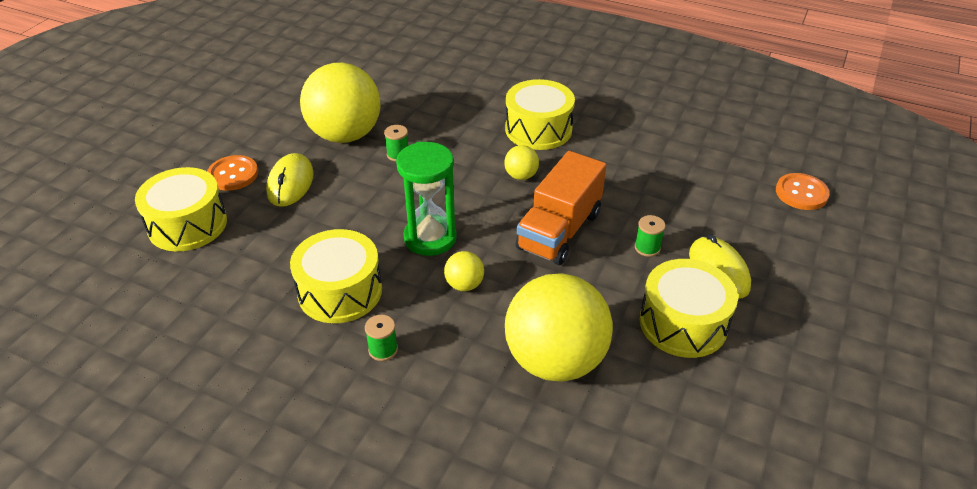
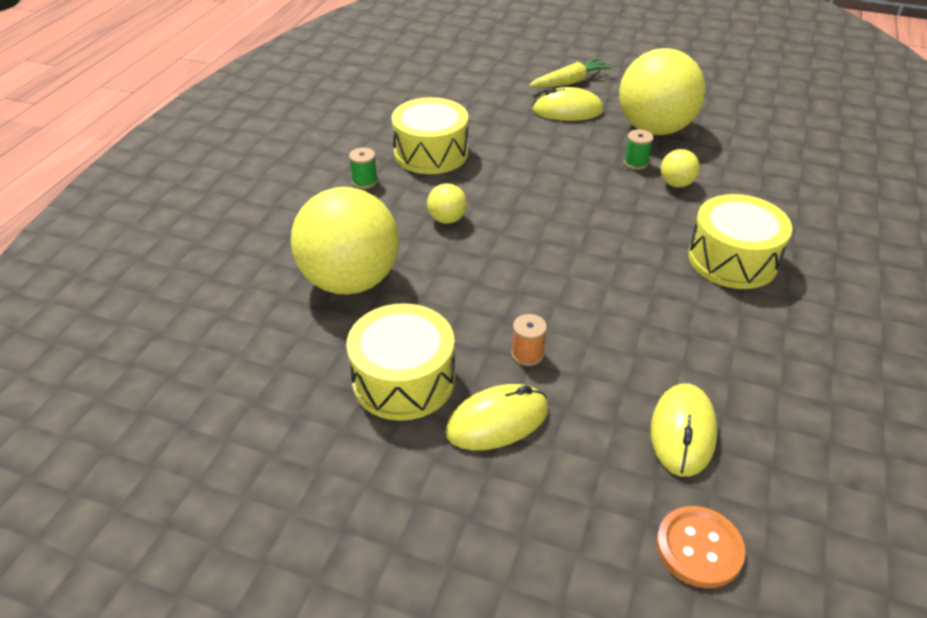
camera: 85 degrees right, 0 degrees up
yellow drum [135,167,227,251] -> none
orange button [207,155,258,191] -> yellow carrot [529,58,612,88]
green hourglass [396,142,457,256] -> none
yellow ball [504,145,539,180] -> yellow ball moved to [661,149,700,187]
orange truck [515,151,606,265] -> none
green spool [635,215,666,257] -> orange spool [511,314,547,366]
none -> yellow mouse [651,383,718,477]

